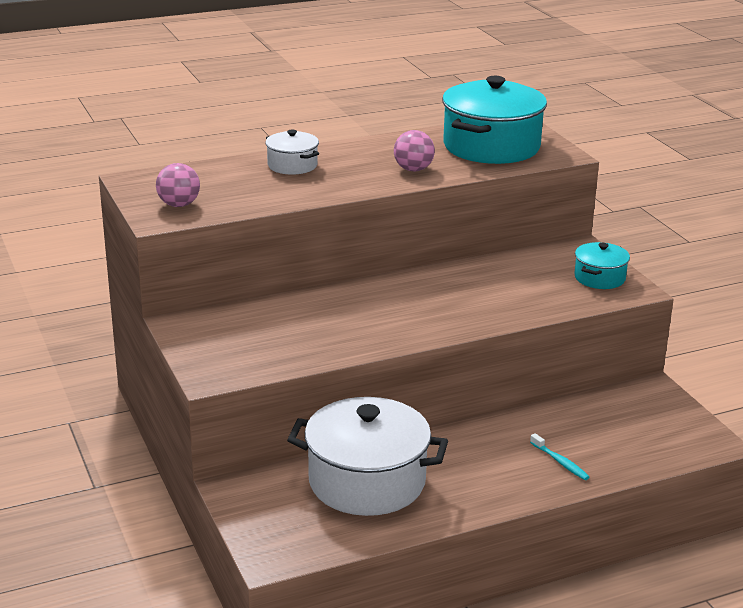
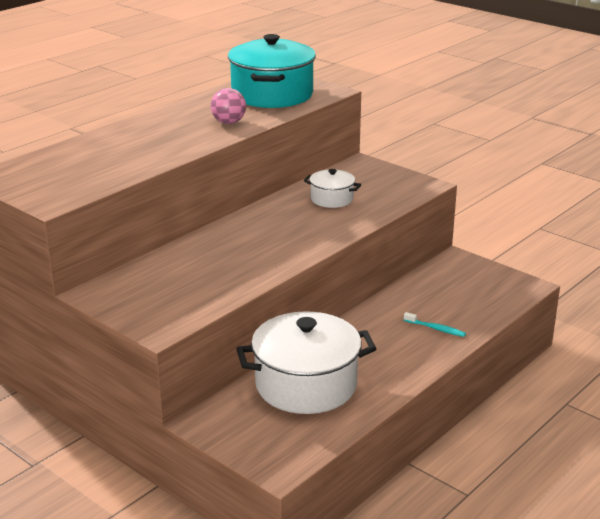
camera: 25 degrees left, 0 degrees up
pink ball [156,163,200,207] -> none
white pot [265,129,319,175] -> white pot moved to [304,169,361,208]
turquoise pot [574,242,630,289] -> none

